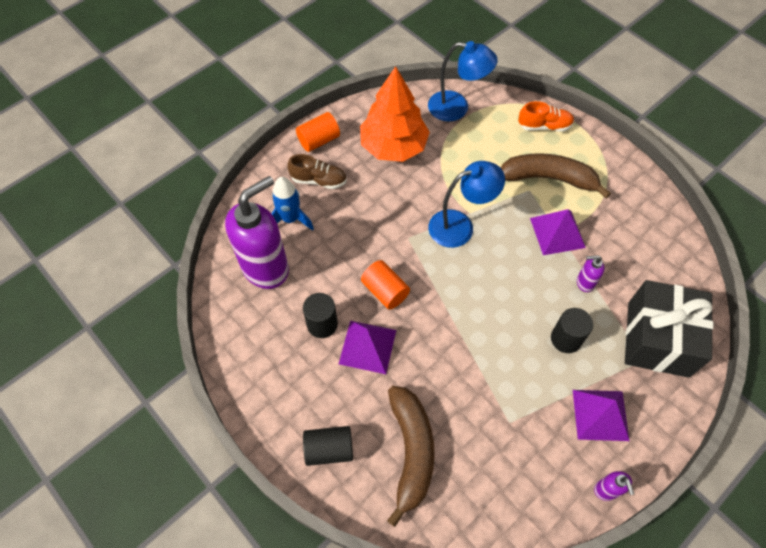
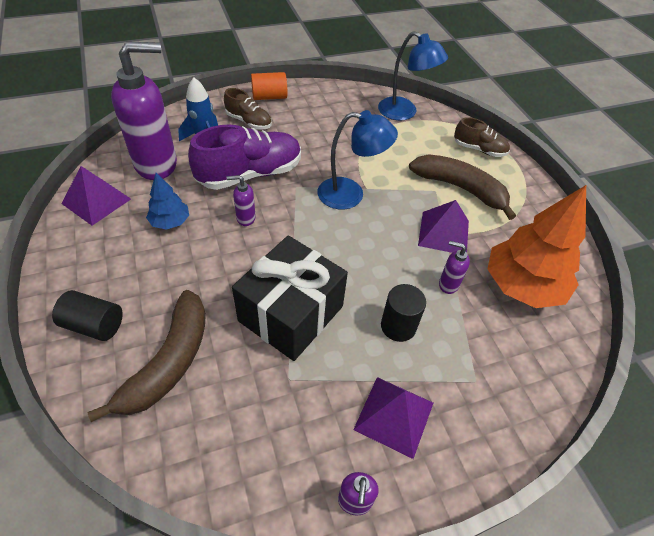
camera: 20 degrees right, 10 degrees down
black cylinder [303,293,338,338] -> blue tree [146,173,189,230]
purple pyramid [339,321,396,374] -> purple pyramid moved to [61,166,131,226]
orange tree [360,66,430,162] -> orange tree moved to [487,185,586,308]
orange cylinder [361,260,410,310] -> purple soap dispenser [227,175,256,226]
orange shoe [518,101,574,132] -> brown shoe [454,117,510,157]
black gift [625,280,713,378] -> black gift moved to [232,235,348,361]
none -> purple shoe [188,124,301,190]

